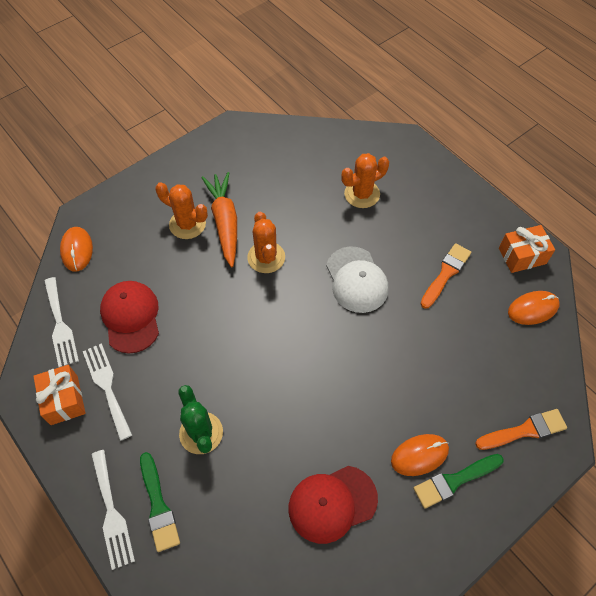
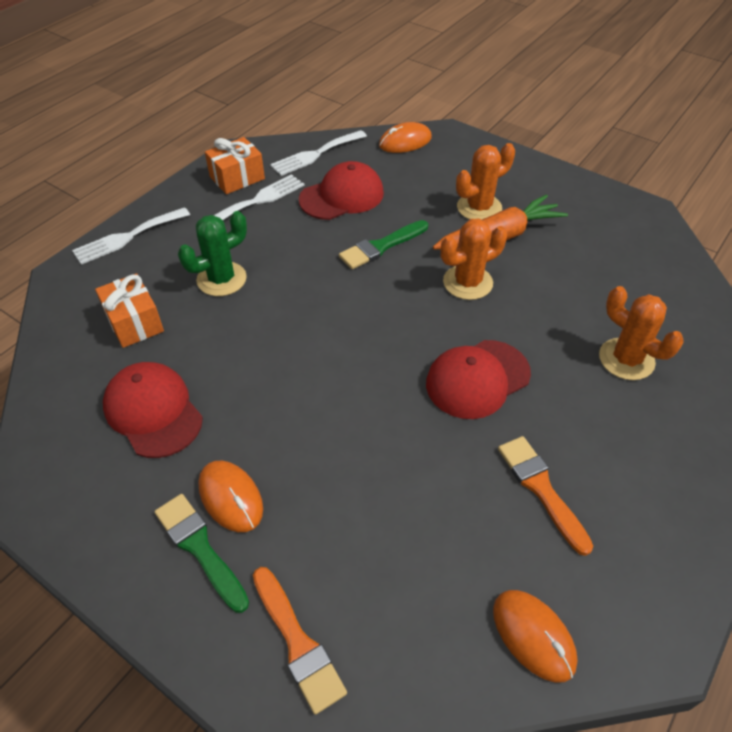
camera: 75 degrees right, 10 degrees down
green brush [140,452,180,552] -> green brush moved to [339,220,428,269]
orange cactus [155,182,208,239] -> orange cactus turned 45 degrees clockwise [456,143,515,220]
white cap [326,246,388,313] -> red cap [426,340,531,419]
orange brush [420,243,471,309] -> orange brush turned 135 degrees counterclockwise [498,436,593,556]
orange gift [499,225,555,273] -> orange gift moved to [95,273,164,348]

